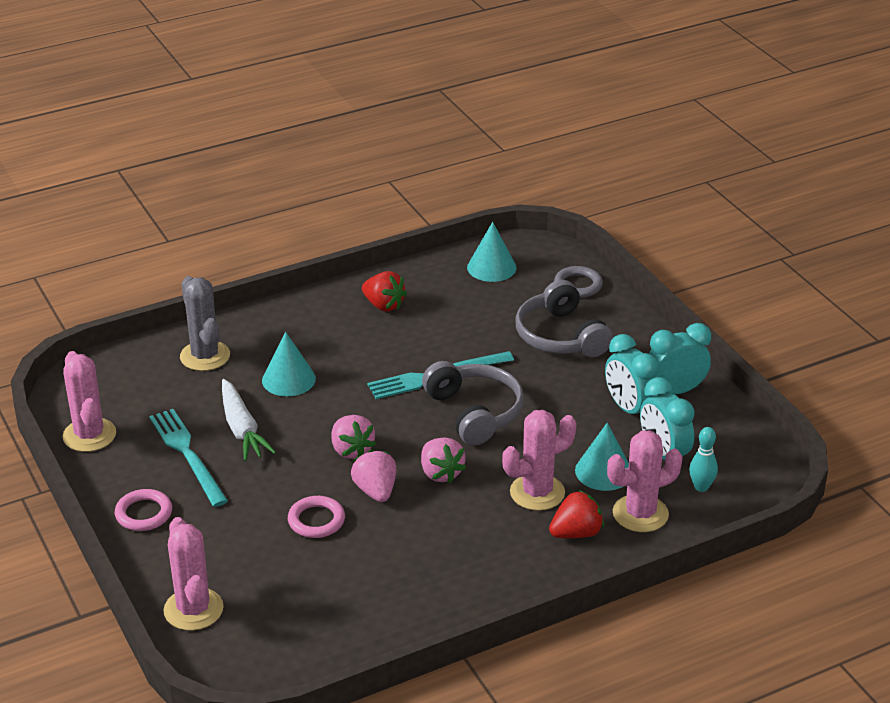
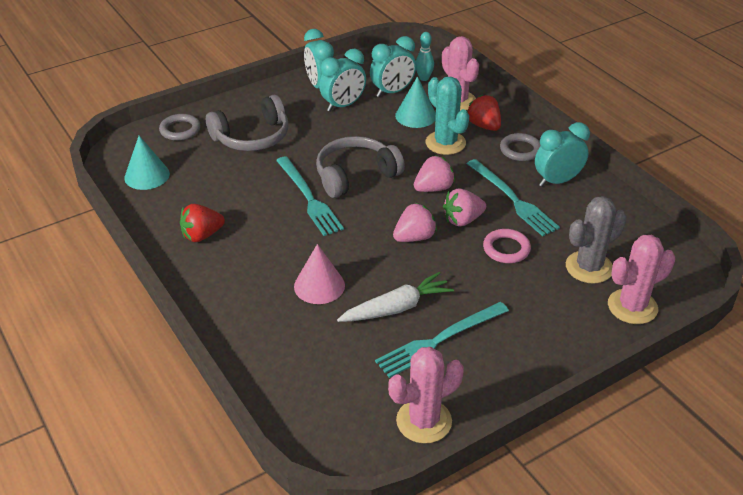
camera: 95 degrees left, 5 degrees up
pink ring [115,489,172,531] -> none
grey cactus [180,276,230,371] -> grey cactus moved to [566,196,627,284]
turquoise cone [262,332,316,396] -> pink cone [294,244,345,304]
red strawberry [362,271,407,312] -> red strawberry turned 150 degrees counterclockwise [180,204,225,242]
pink cactus [502,410,577,511] -> turquoise cactus [425,76,469,155]
none -> turquoise fork [467,159,560,236]
none -> grey ring [500,133,541,161]
none -> turquoise clock [535,122,590,187]

